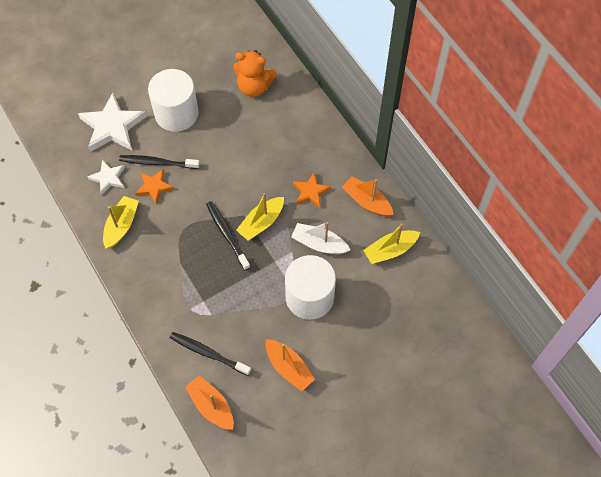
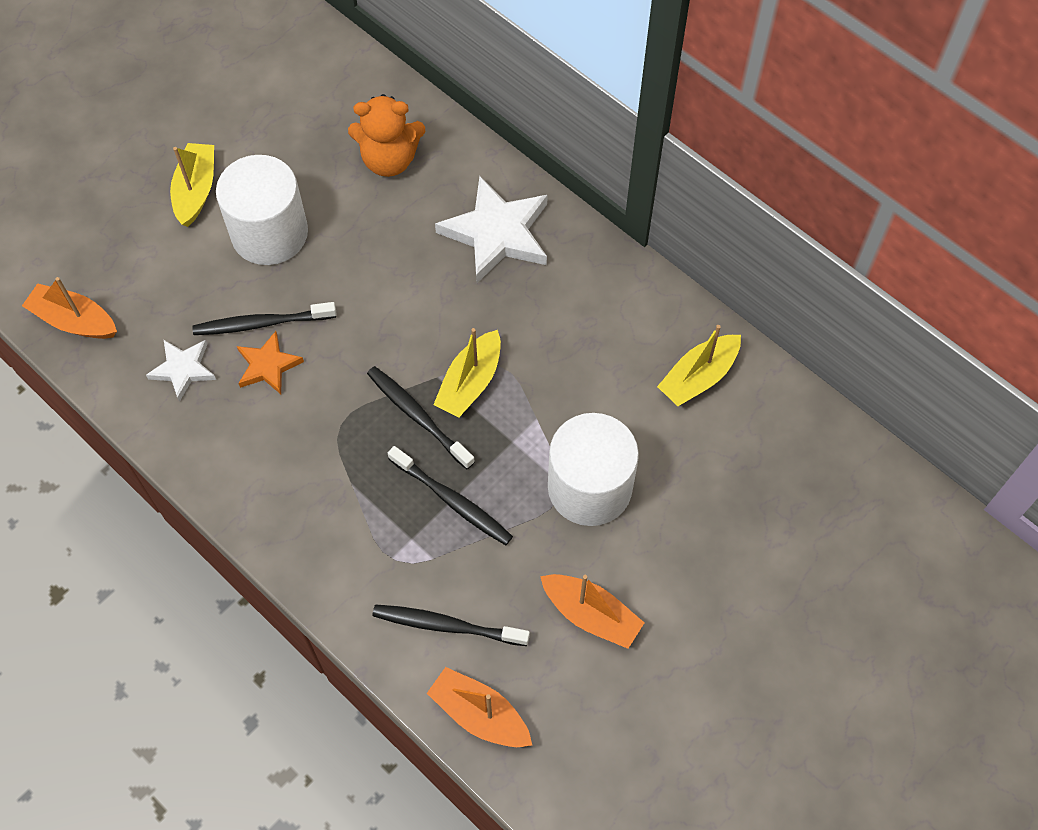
camera: 15 degrees left, 0 degrees up
white star [78,93,147,152] -> white star moved to [435,176,548,283]
yellow boat [103,196,139,249] -> yellow boat moved to [170,143,214,227]
white boat [291,222,350,254] -> none
orange star [293,173,331,208] -> none
orange boat [342,176,394,217] -> orange boat moved to [22,277,117,339]
none -> black toothbrush [388,446,513,545]

